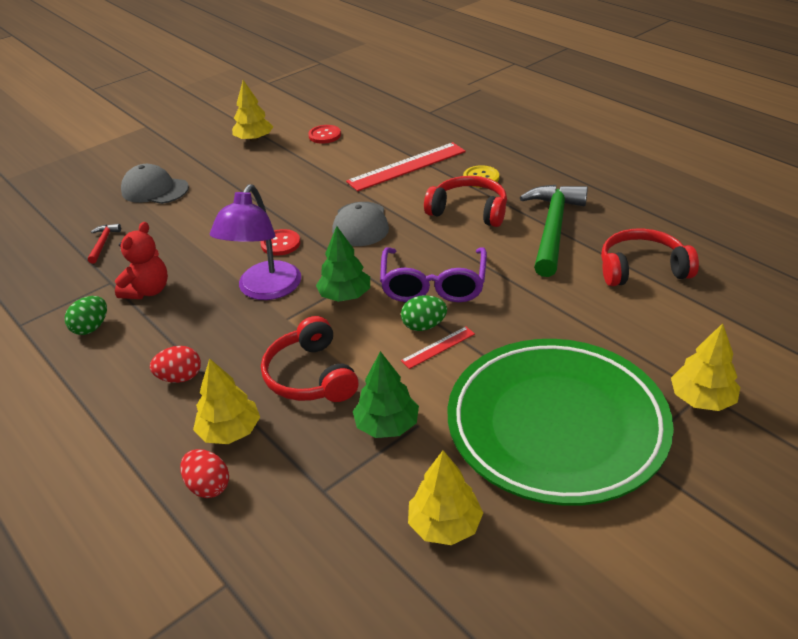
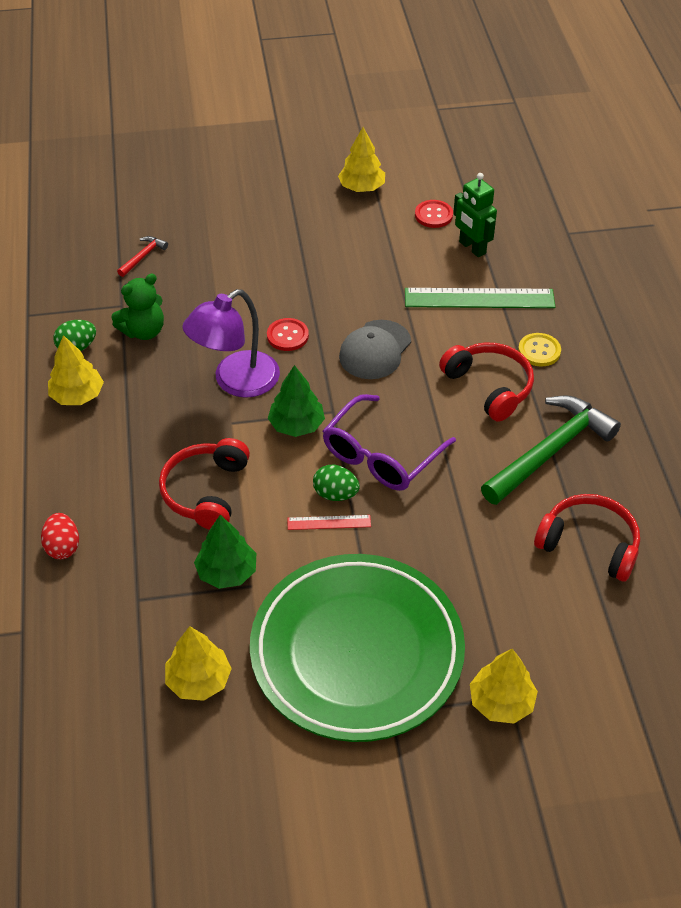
camera: 30 degrees right, 10 degrees up
red teddy bear [115,222,168,299] -> green teddy bear [112,274,164,340]
grey cap [121,164,189,204] -> none
red egg [150,346,201,383] -> none
yellow tree [193,358,260,444] -> yellow tree moved to [48,335,104,405]
red ruler [346,142,466,191] -> green ruler [405,288,555,308]
none -> green robot [453,173,497,257]

